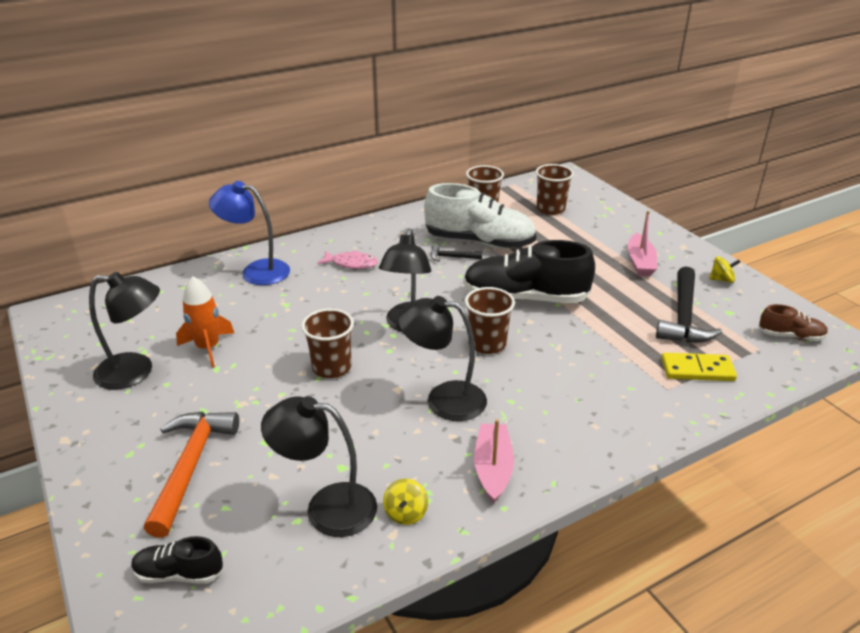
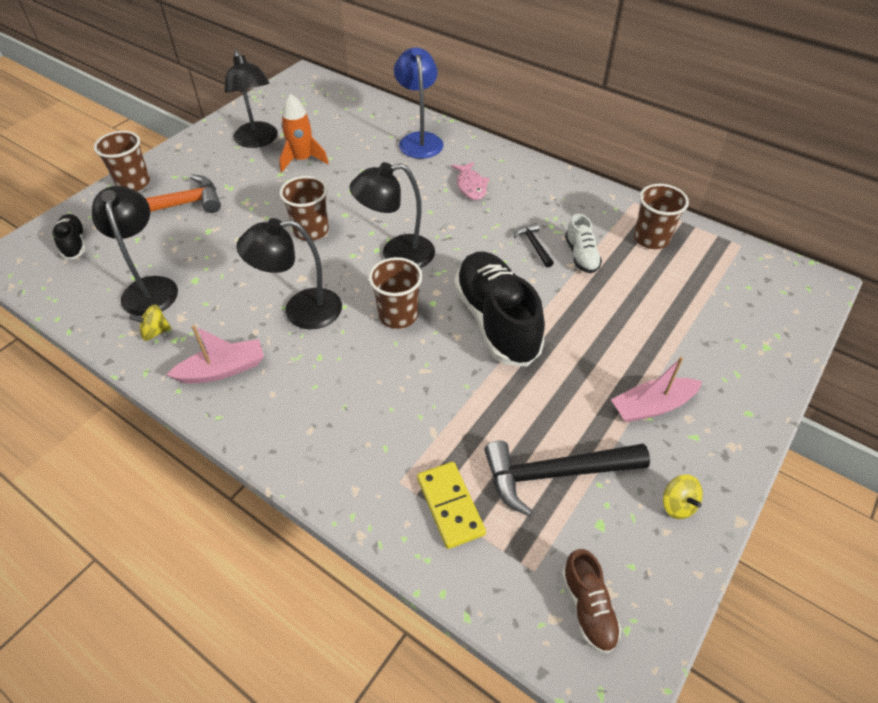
camera: 65 degrees right, 15 degrees up
black lamp [398,296,487,421] -> black lamp turned 90 degrees counterclockwise [236,218,342,329]
white shoe [424,183,536,249] -> white shoe [565,214,602,273], size x0.48
brown cup [536,164,574,215] -> brown cup moved to [94,131,150,191]

